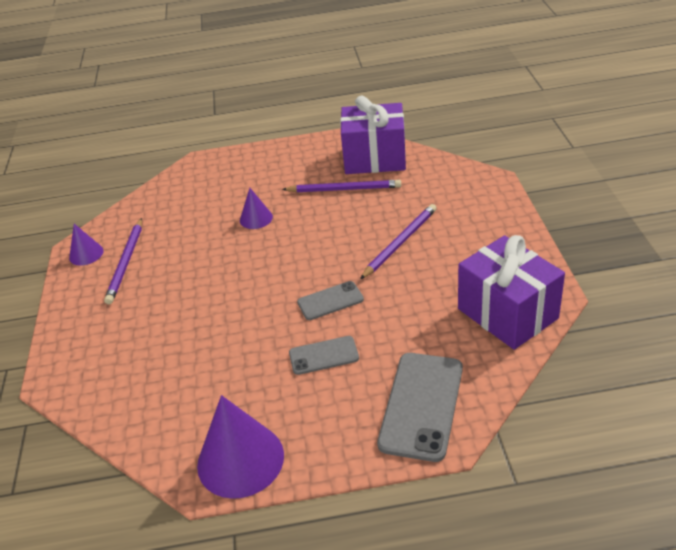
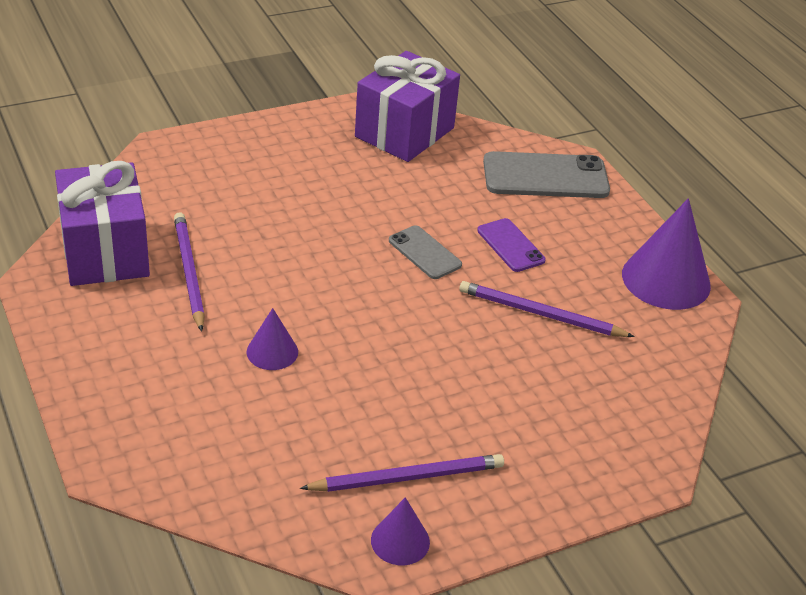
camera: 115 degrees left, 0 degrees up
grey phone [289,336,359,375] -> purple phone [477,218,546,272]
purple pencil [360,204,436,279] -> purple pencil moved to [459,281,635,337]

